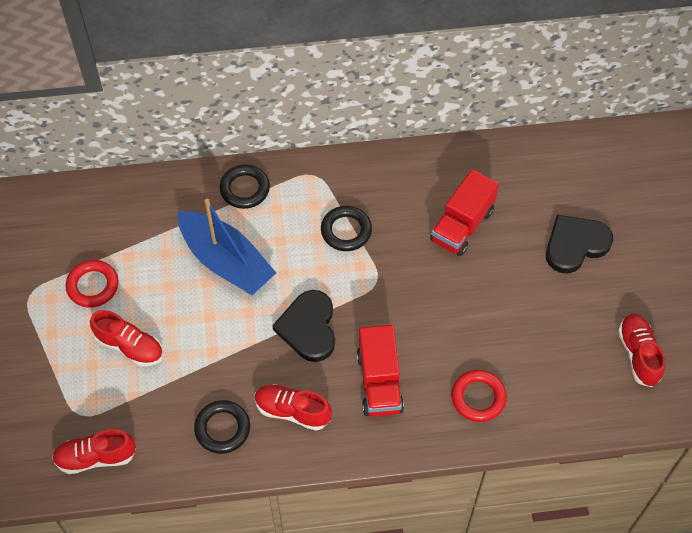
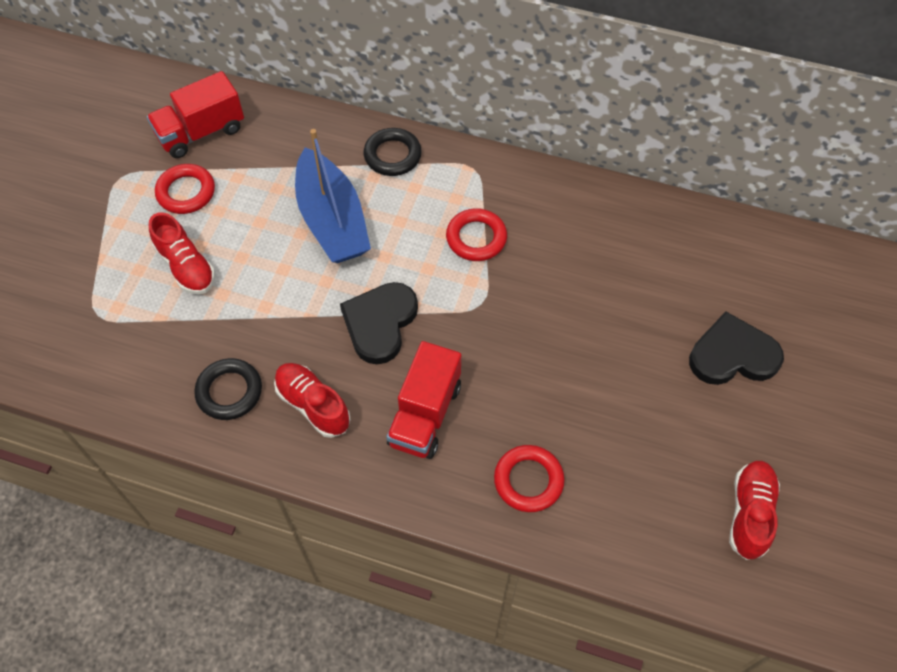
camera: 25 degrees right, 0 degrees up
red shoe [52,429,136,474] -> none
black ring [321,206,372,251] -> red ring [446,208,507,261]
red truck [430,169,499,256] -> red truck moved to [147,71,244,158]

